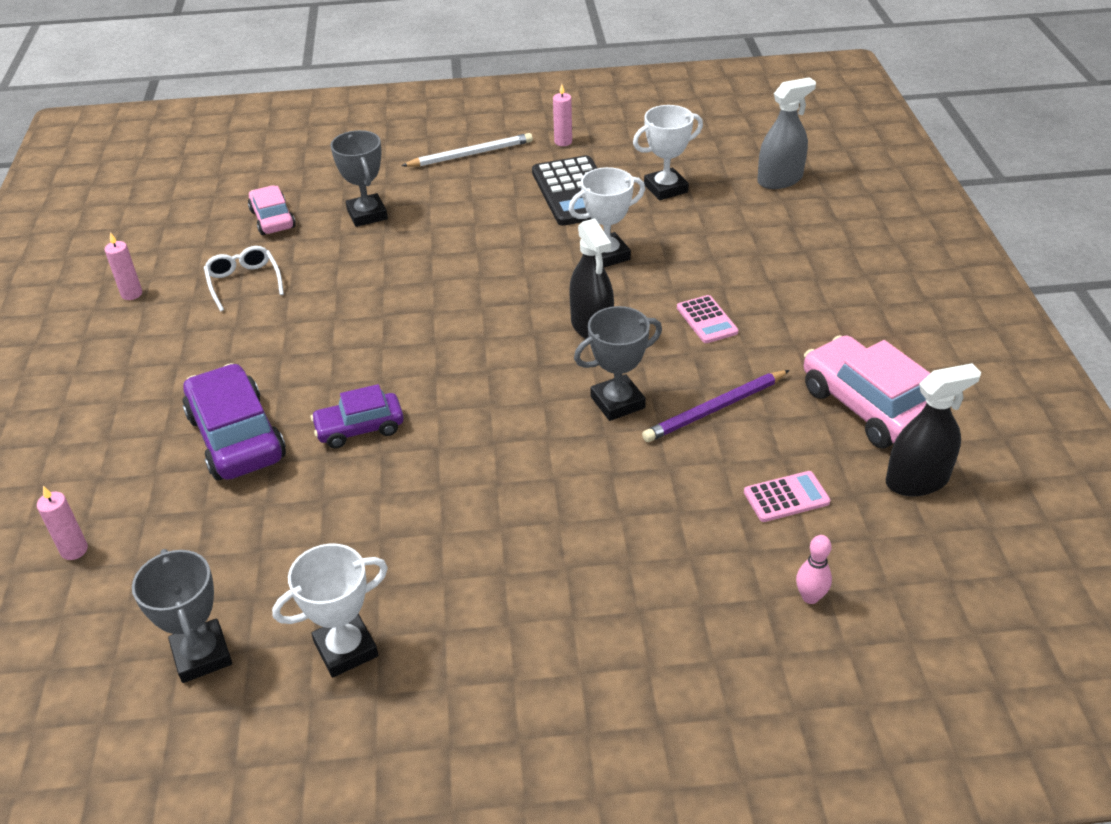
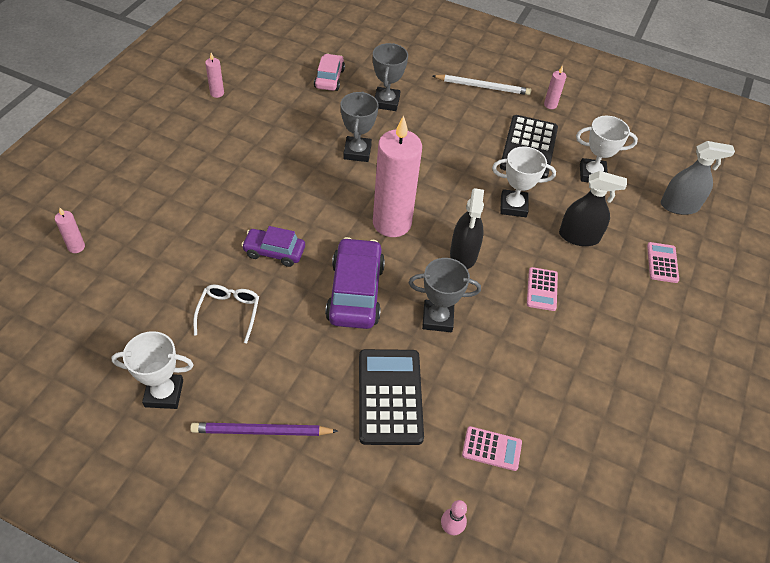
camera: 25 degrees right, 10 degrees up
grey trophy [132,549,232,683] -> grey trophy moved to [341,91,379,162]
purple car [182,363,286,480] -> purple car moved to [325,237,385,329]
white glasses [204,246,284,311] -> white glasses moved to [193,285,259,343]
purple pencil [642,370,790,442] -> purple pencil moved to [190,423,338,436]
pink car [804,335,930,448] -> none
black spray bottle [886,363,981,496] -> black spray bottle moved to [559,171,627,246]
none -> black calculator [359,349,424,445]
none -> pink candle [373,115,422,237]
none -> pink calculator [647,242,679,283]

